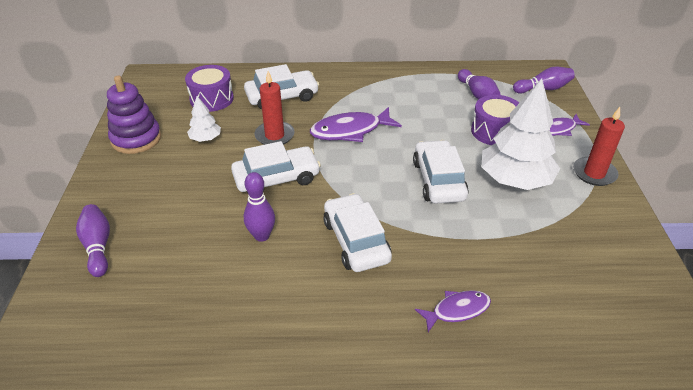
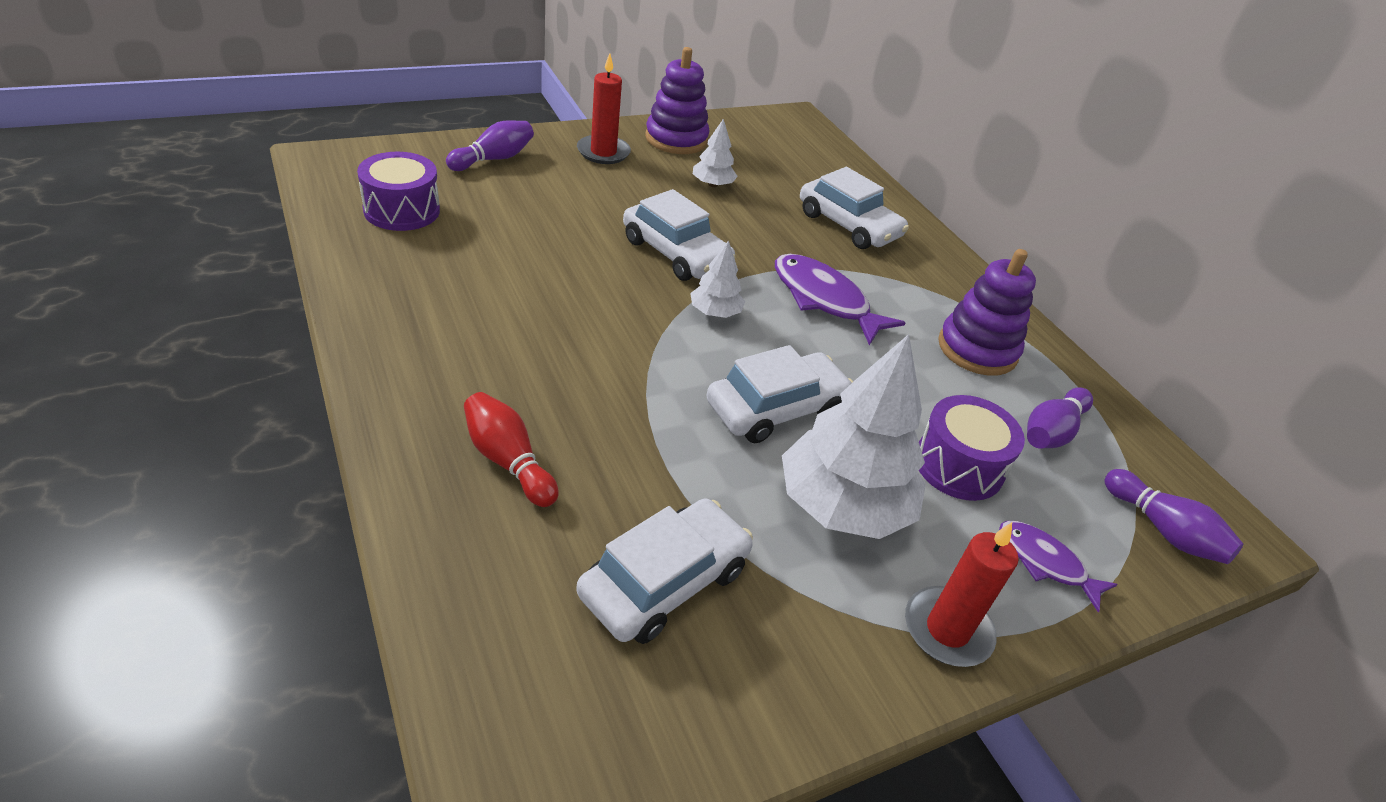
camera: 60 degrees right, 0 degrees up
purple drum [185,65,234,112] -> purple drum moved to [357,152,440,231]
purple bowling pin [244,172,275,242] -> none
red candle [254,71,295,145] -> red candle moved to [577,53,631,164]
white car [323,193,392,272] -> white car moved to [576,498,753,644]
purple fish [415,290,491,332] -> red bowling pin [464,392,559,507]
none -> white tree [690,240,745,318]
none -> purple stacking toy [938,249,1036,376]

